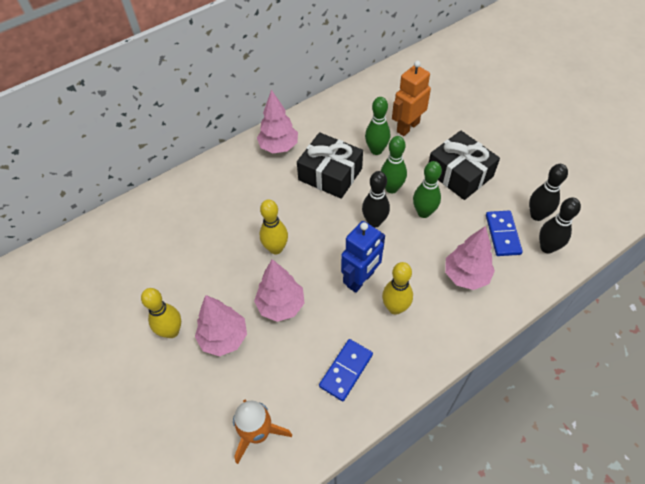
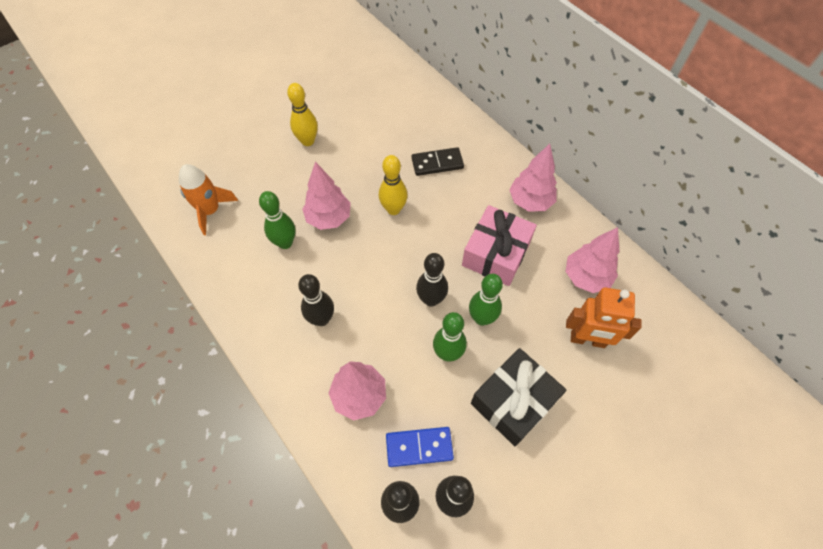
camera: 85 degrees right, 5 degrees up
pink tree [195,295,247,356] -> pink tree moved to [565,227,620,293]
black gift [297,132,363,199] -> pink gift [462,205,537,286]
blue domino [319,339,373,401] -> none
blue robot [341,221,385,293] -> none
green bowling pin [365,97,390,155] -> green bowling pin moved to [259,191,296,249]
yellow bowling pin [382,262,413,315] -> black bowling pin [298,274,334,326]
orange robot [392,61,431,136] -> orange robot turned 150 degrees clockwise [566,287,642,348]
none -> black domino [411,147,464,176]

